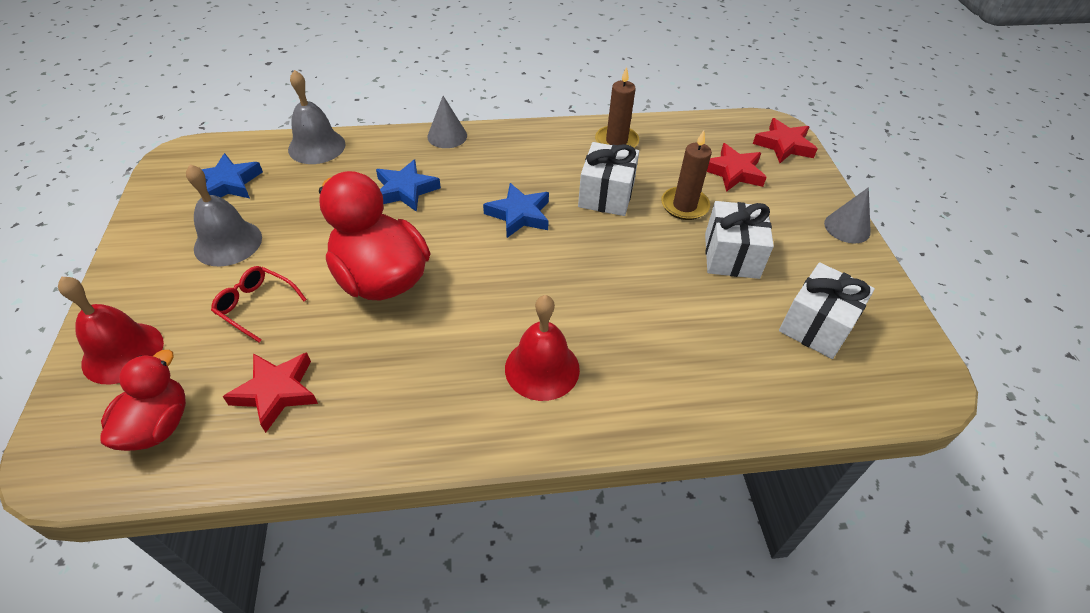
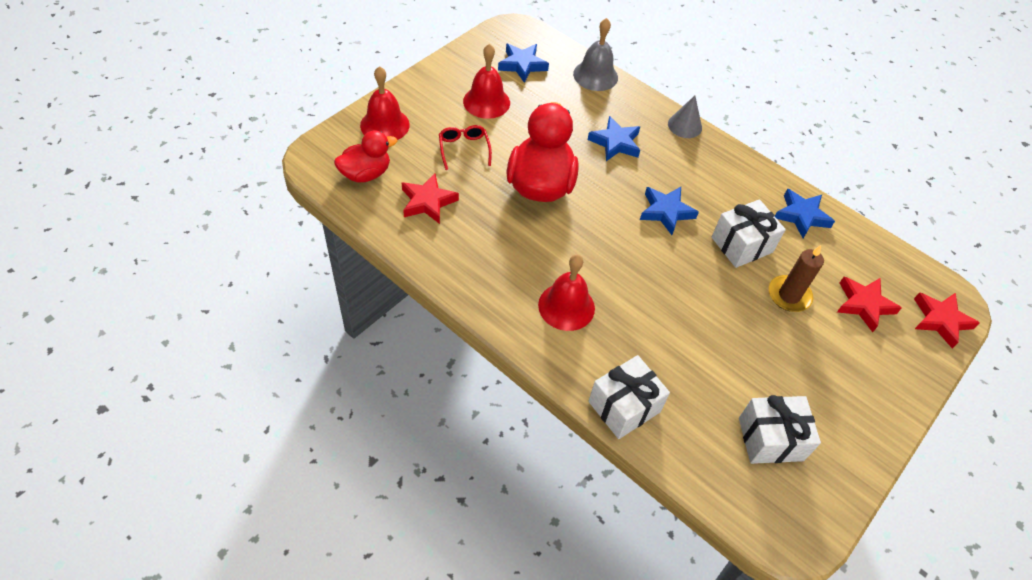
camera: 45 degrees right, 5 degrees up
grey bell [186,164,262,267] -> red bell [463,44,510,119]
brown candle [595,67,639,148] -> blue star [775,188,835,238]
white gift [705,201,774,279] -> white gift moved to [588,355,670,439]
grey cone [824,187,871,243] -> none

